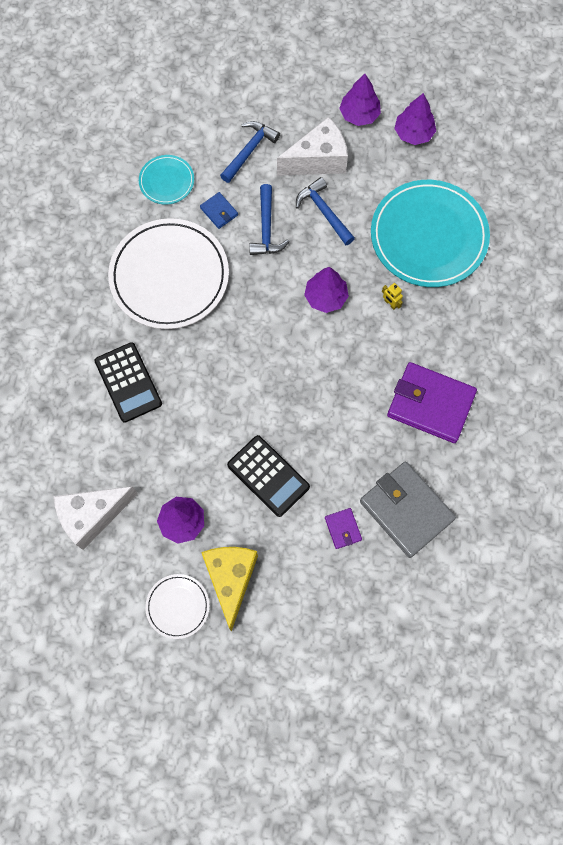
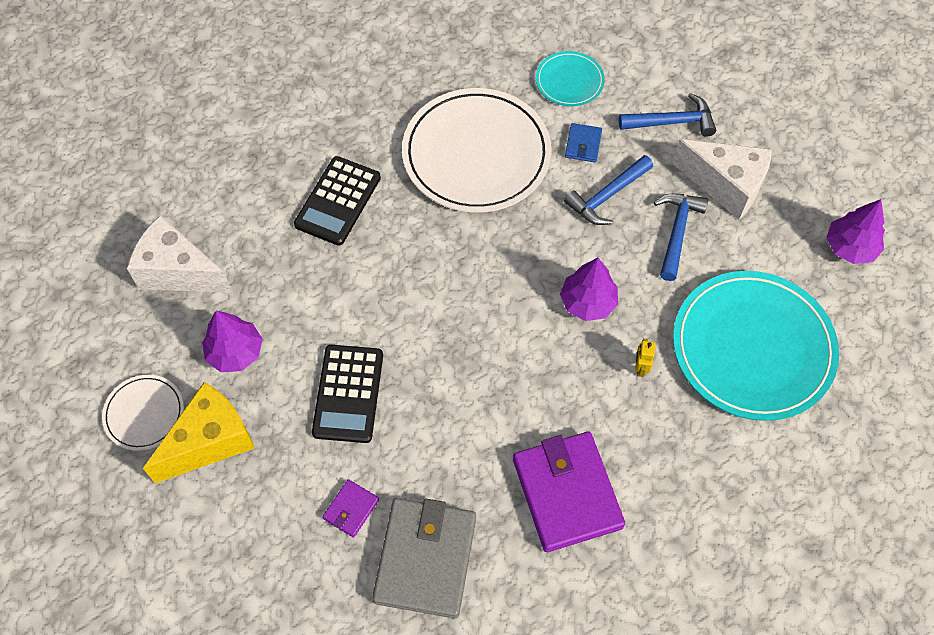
camera: 50 degrees right, 10 degrees down
purple tree [339,74,381,126] -> none

